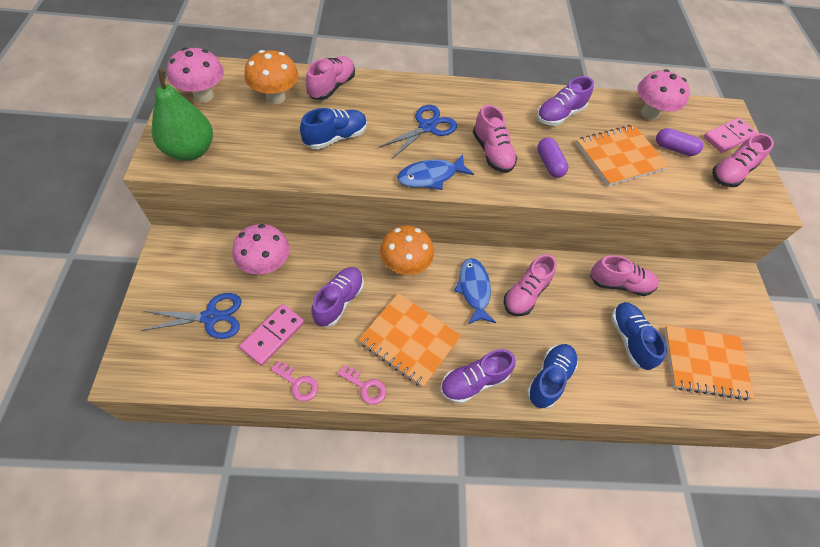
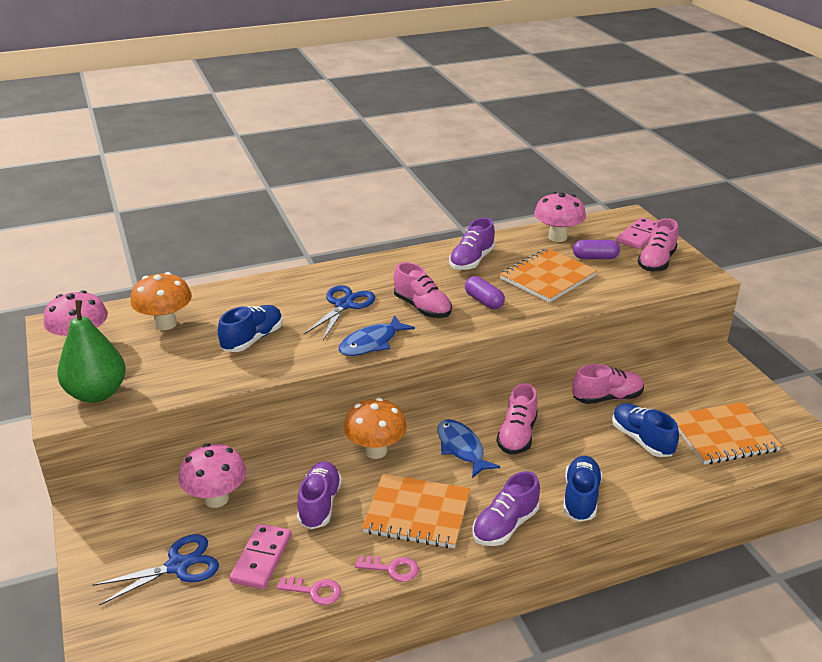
camera: 15 degrees left, 25 degrees down
pink shoe [306,56,355,100] -> none

